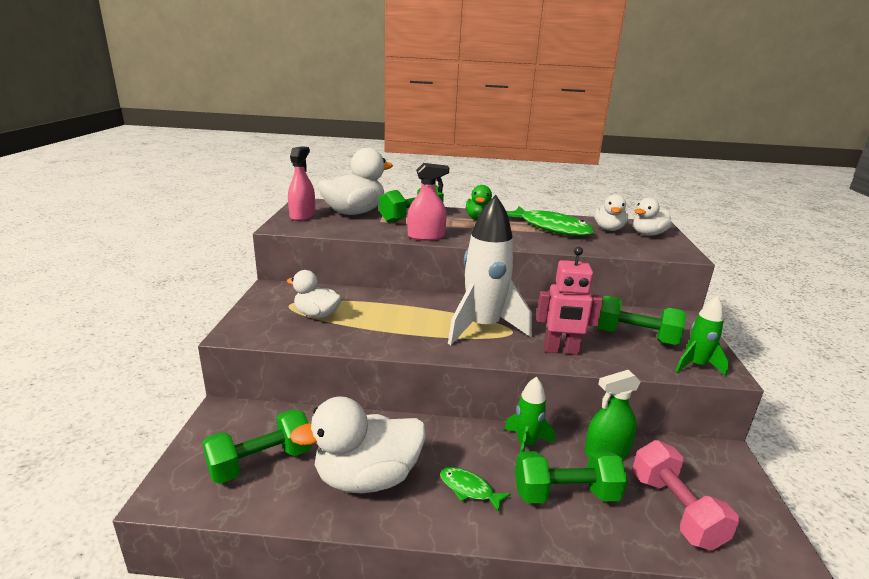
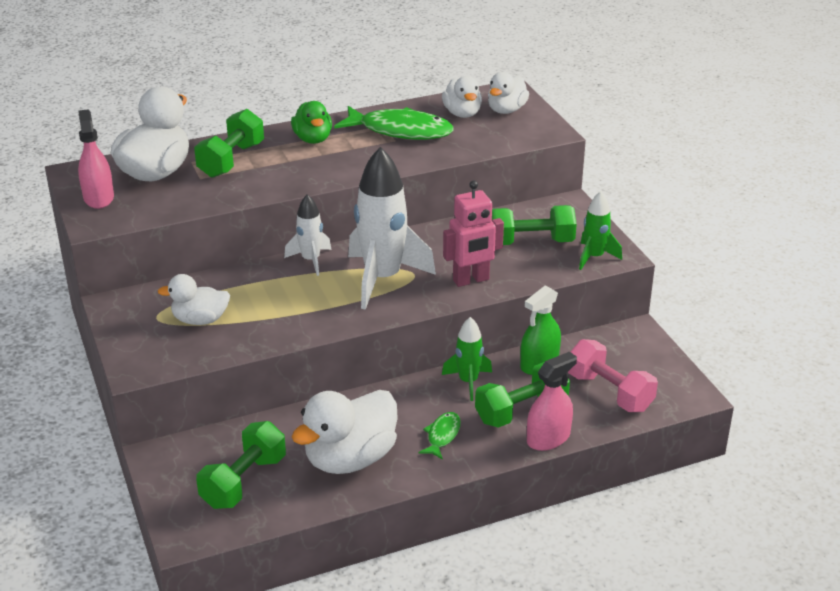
camera: 25 degrees left, 10 degrees up
pink spray bottle [407,163,449,241] -> pink spray bottle moved to [527,352,577,451]
green fish [440,467,511,513] -> green fish turned 105 degrees clockwise [419,412,461,460]
none -> white rocket [284,194,331,276]

